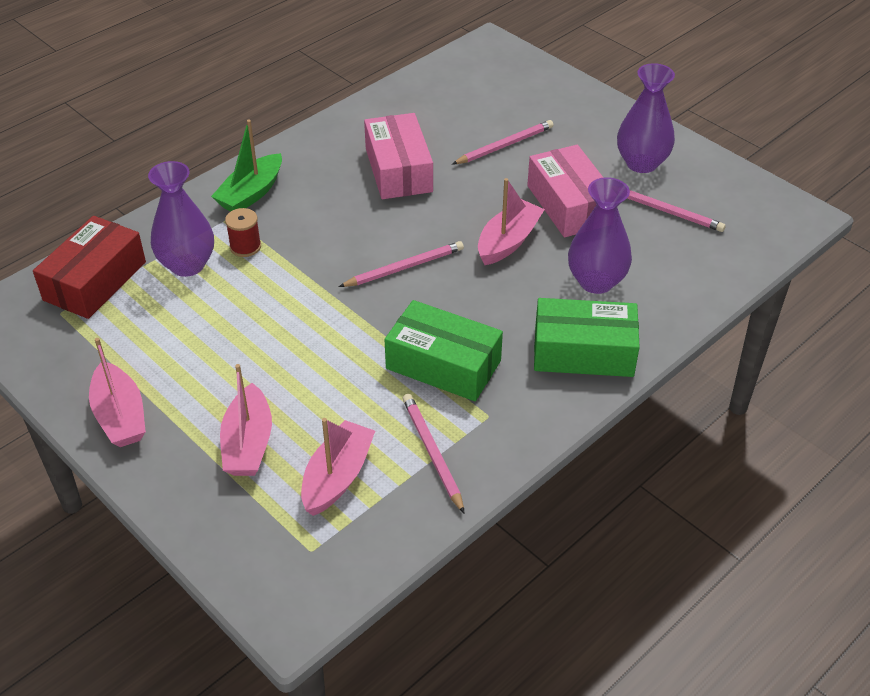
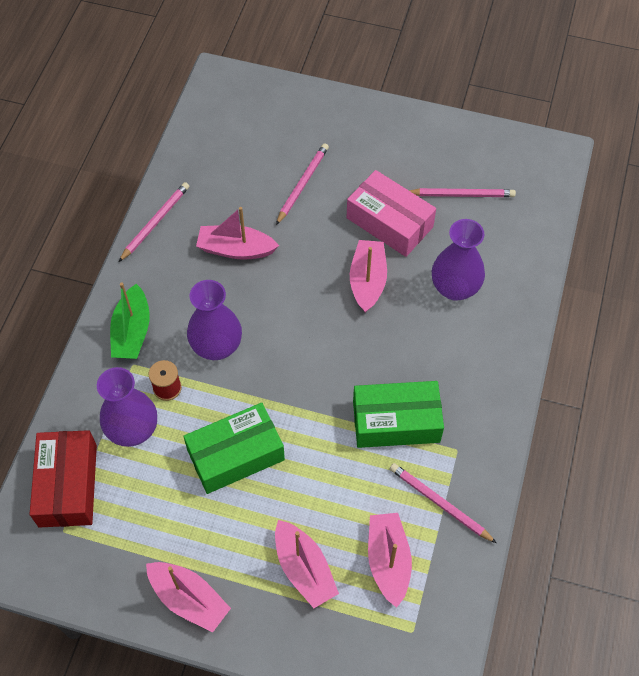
camera: 30 degrees left, 15 degrees up
pink pencil [339,241,464,287] -> pink pencil moved to [119,182,189,262]
pink box [364,113,433,199] -> pink boat [196,207,279,260]
green box [534,298,640,377] -> green box moved to [183,403,285,494]
purple vase [617,63,675,173] -> purple vase moved to [187,280,242,360]

